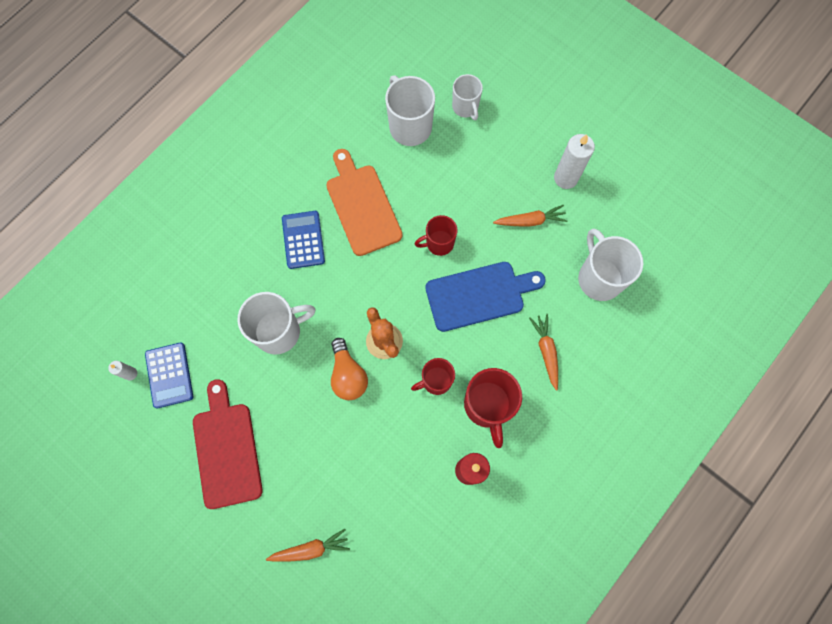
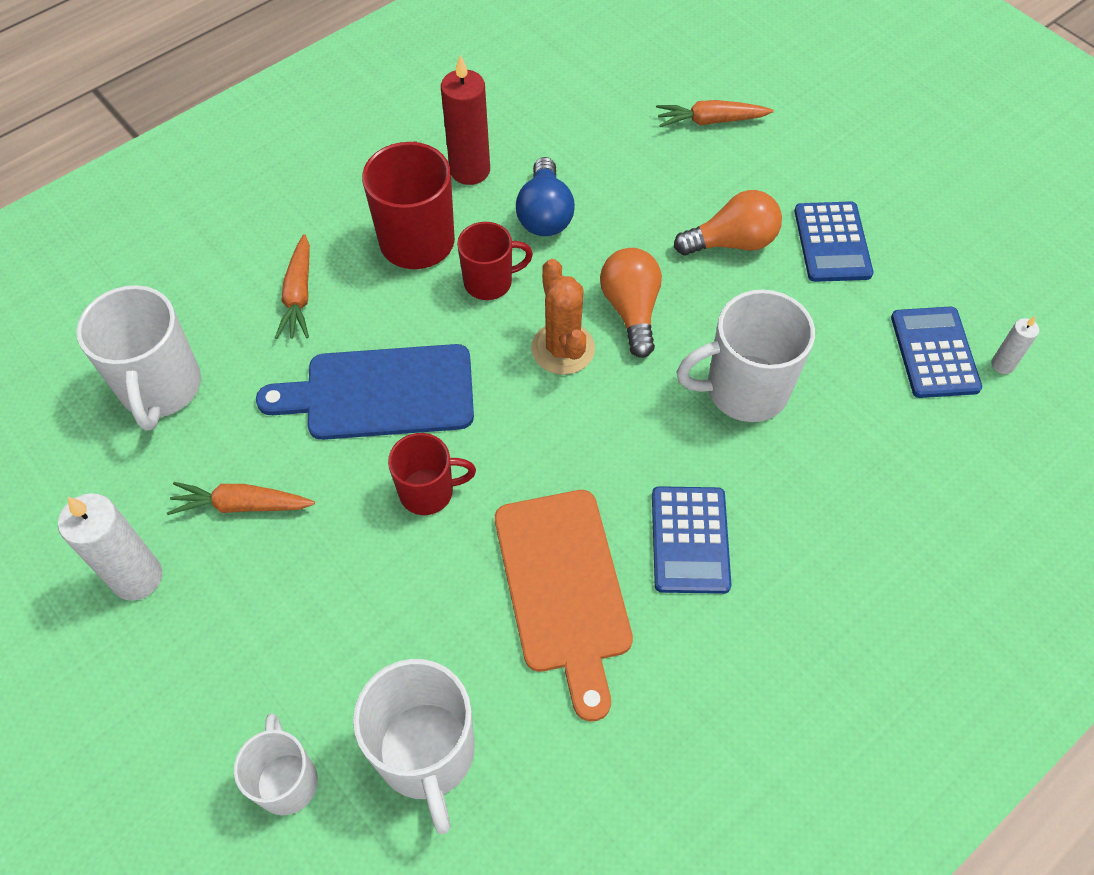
camera: 170 degrees left, 15 degrees down
red cutting board [193,379,263,509] -> blue calculator [794,201,873,282]
none -> blue light bulb [516,157,575,236]
none -> orange light bulb [674,190,782,255]

